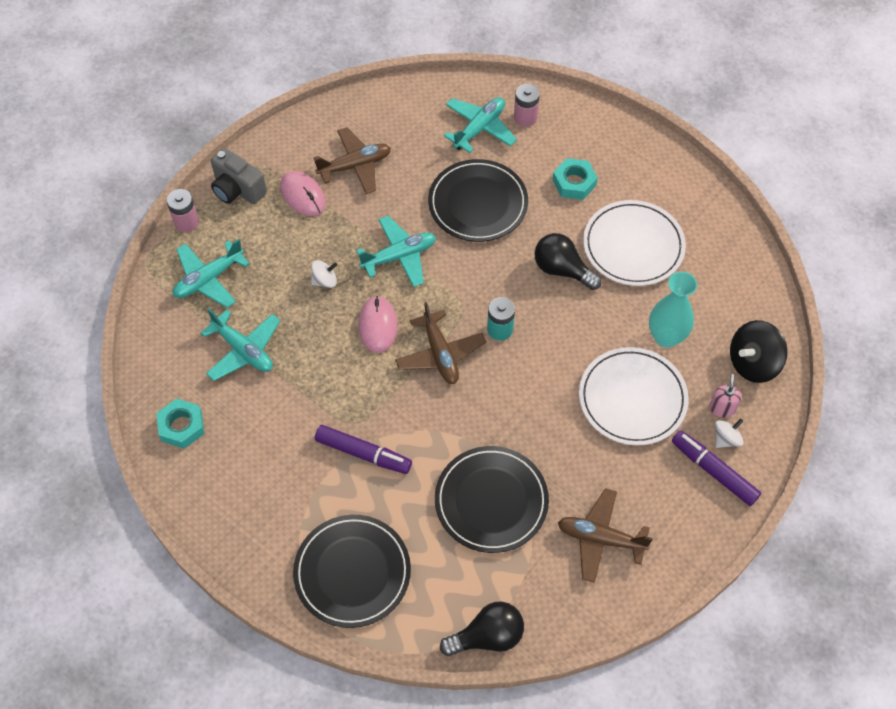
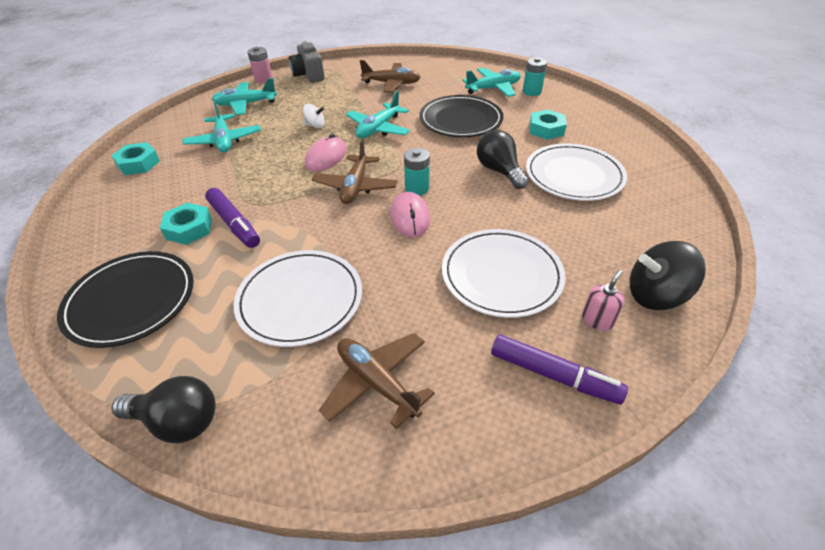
camera: 30 degrees right, 15 degrees down
pink mouse [280,171,326,216] -> pink mouse moved to [390,192,430,237]
turquoise plane [356,216,436,287] -> turquoise plane turned 120 degrees clockwise [346,91,410,138]
black plate [435,446,549,553] -> white plate [234,250,362,347]
pink battery [514,84,540,127] -> turquoise battery [523,57,547,96]
turquoise vase [649,272,697,348] -> none
purple marker [672,430,761,506] -> purple marker turned 135 degrees clockwise [491,334,628,405]
white spinning top [715,418,743,448] -> none
none -> turquoise nut [160,203,212,245]

